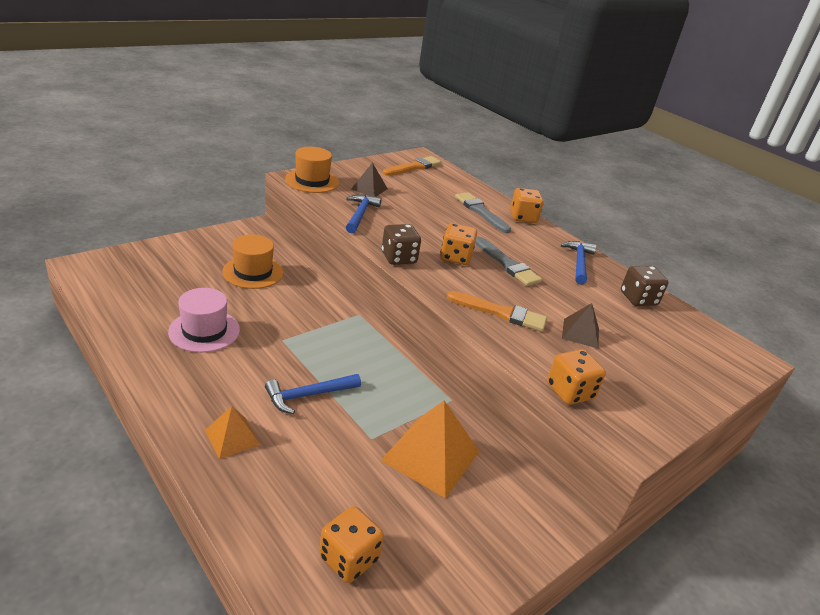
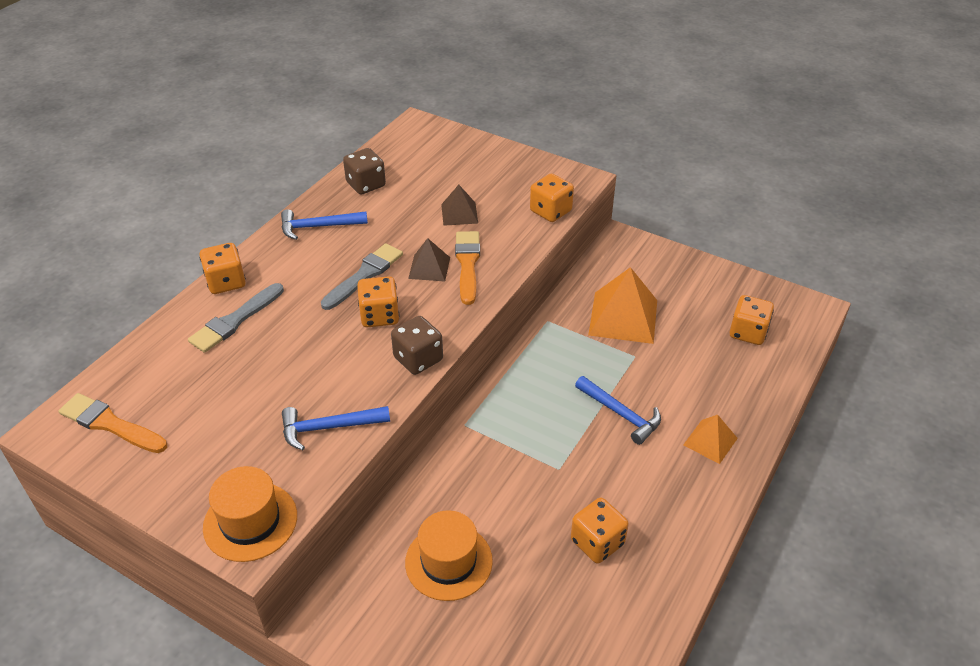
camera: 105 degrees left, 10 degrees up
pink hat [168,288,240,353] -> orange dice [571,498,629,564]
brown pyramid [351,162,388,197] -> brown pyramid moved to [408,238,450,282]

